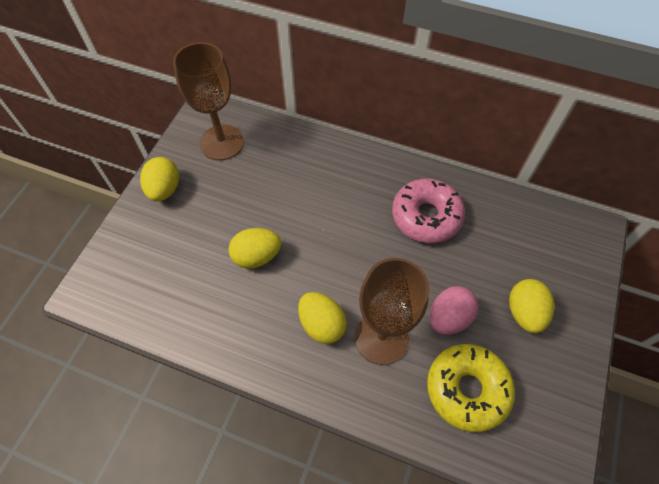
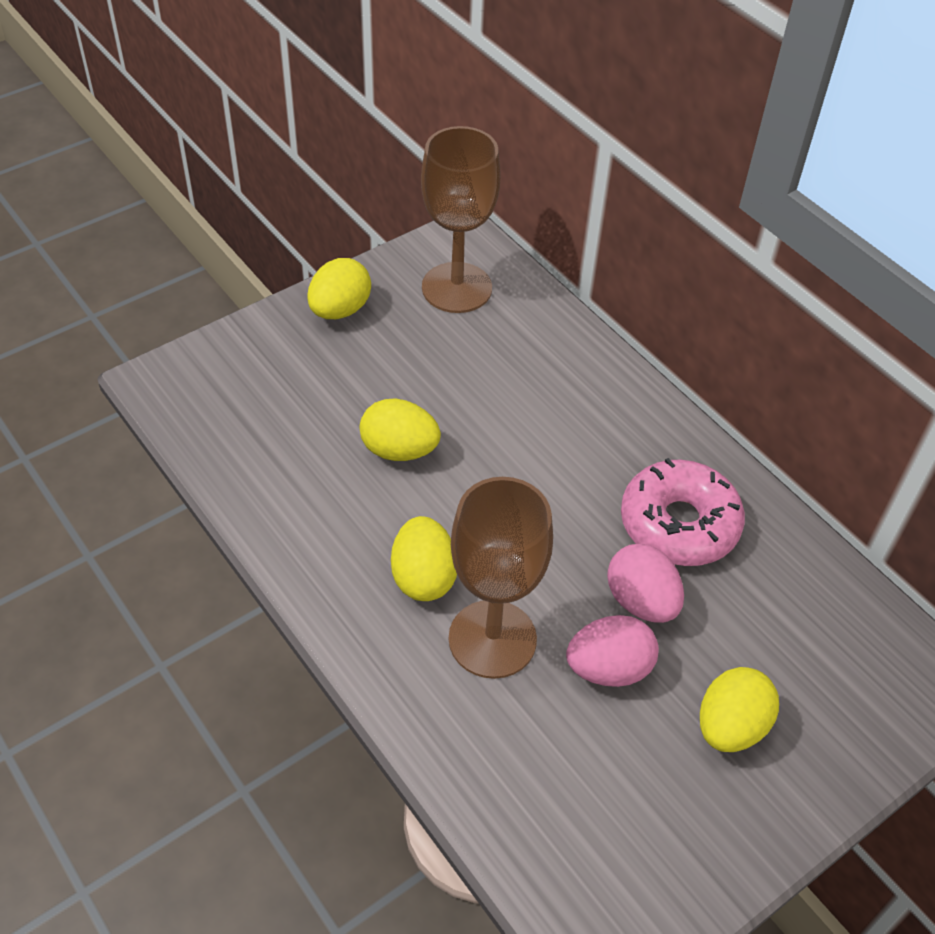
camera: 30 degrees right, 10 degrees down
yellow donut [427,344,515,432] -> none
none -> pink egg [607,543,684,623]

